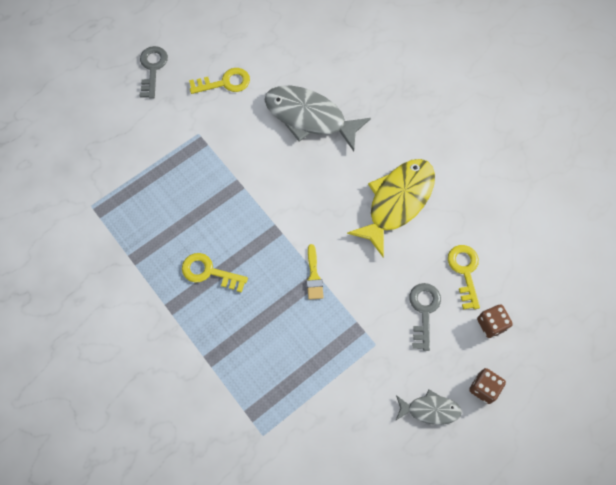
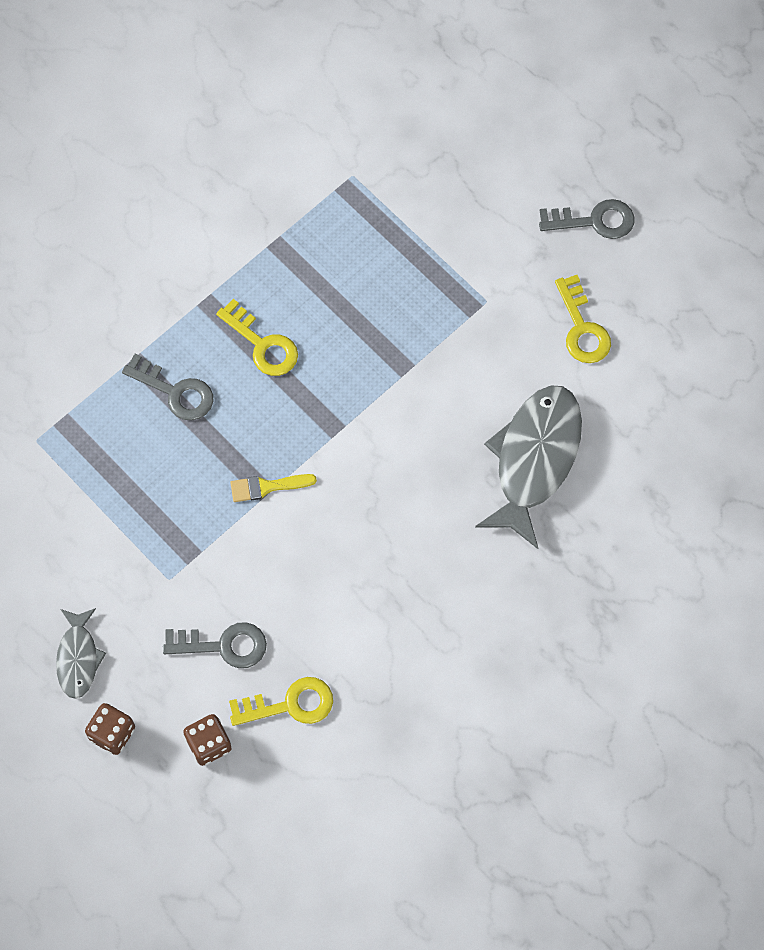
camera: 85 degrees right, 0 degrees up
yellow key [182,253,248,293] -> yellow key turned 120 degrees clockwise [216,299,298,376]
yellow fish [347,159,435,257] -> none
none -> grey key [122,354,213,421]

